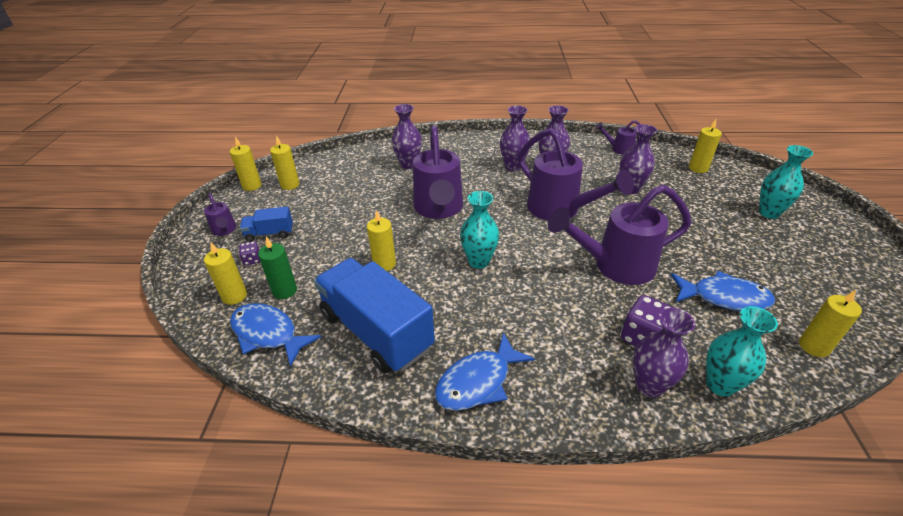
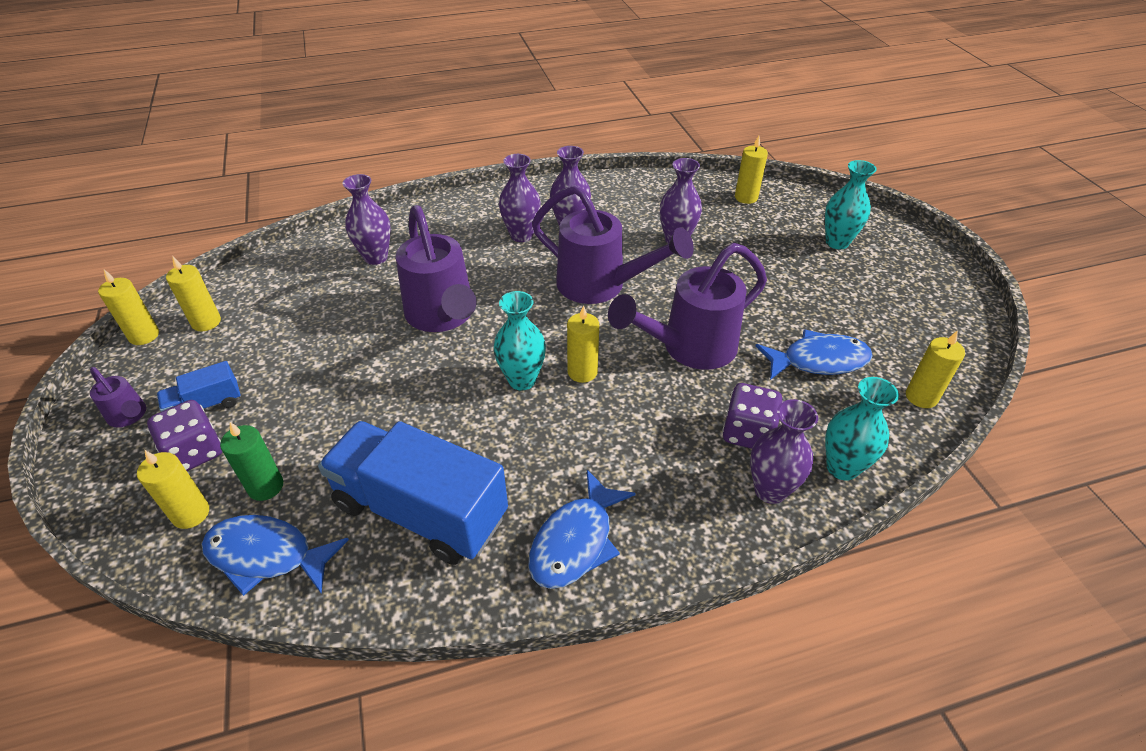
camera: 20 degrees left, 5 degrees up
purple dice [239,241,260,266] -> purple dice [147,400,222,471], size x1.88
yellow candle [367,211,396,271] -> yellow candle moved to [567,305,599,383]
purple watering can [595,120,641,155] -> none

